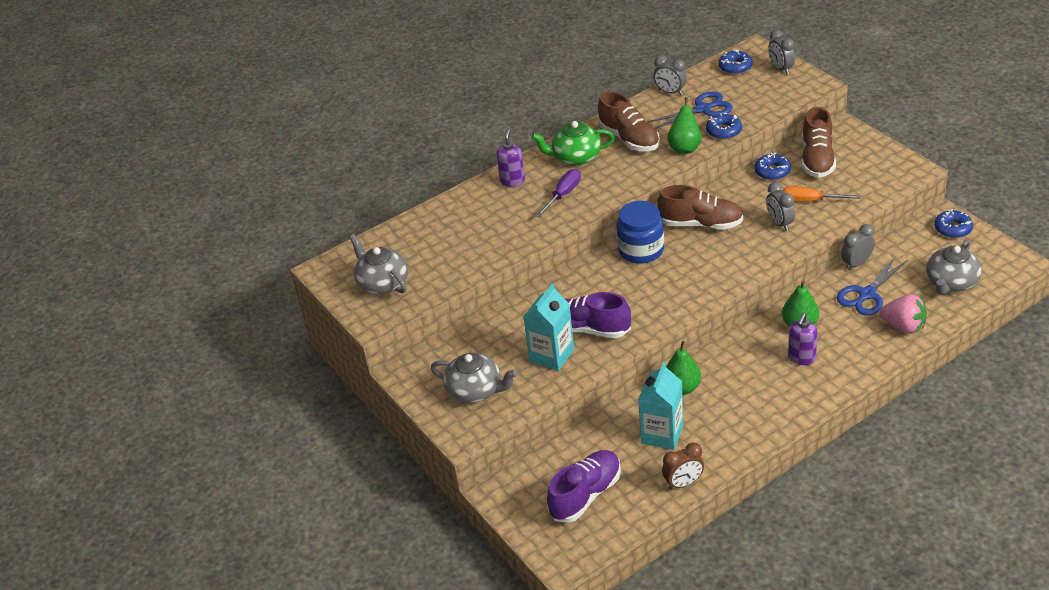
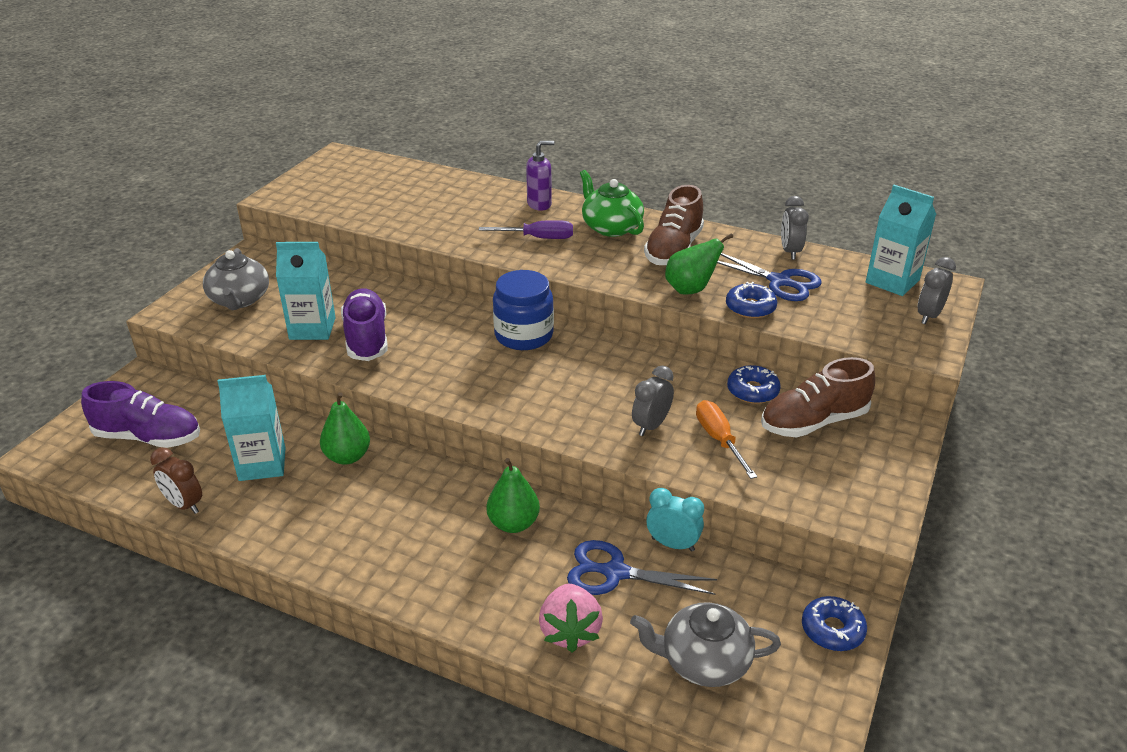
camera: 55 degrees right, 5 degrees down
grey teapot [349,234,408,294] -> none
brown shoe [657,185,743,229] -> none
blue donut [718,50,753,74] -> turquoise carton [866,185,936,296]
purple soap dispenser [788,313,818,365] -> none
grey clock [841,224,875,270] -> turquoise clock [646,488,704,552]

